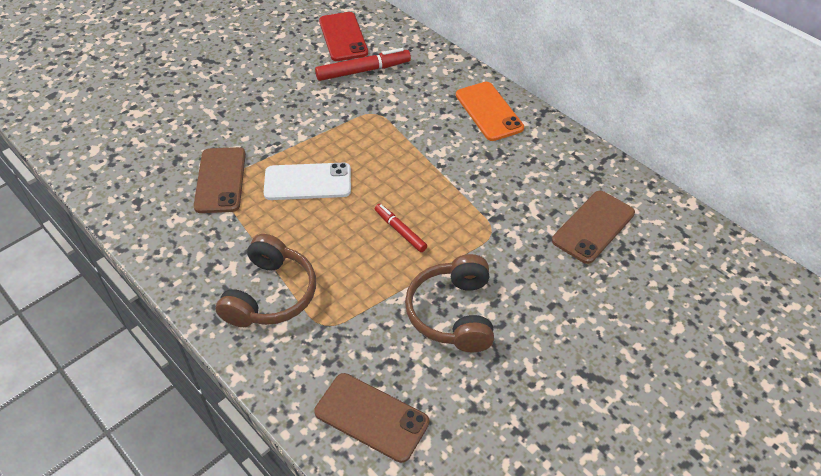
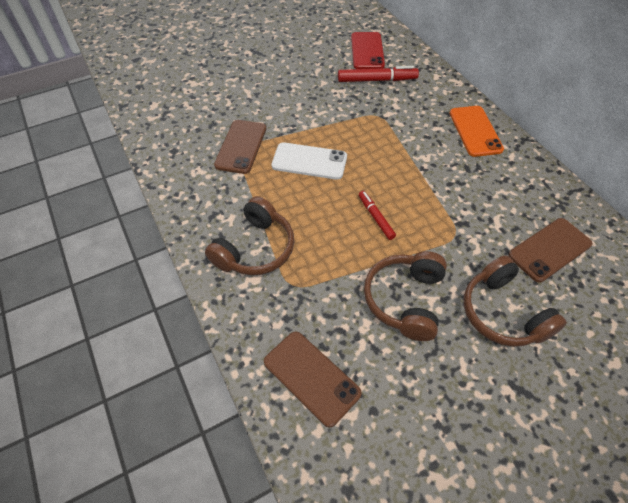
camera: 15 degrees right, 5 degrees up
none -> brown headphones [464,255,567,347]

